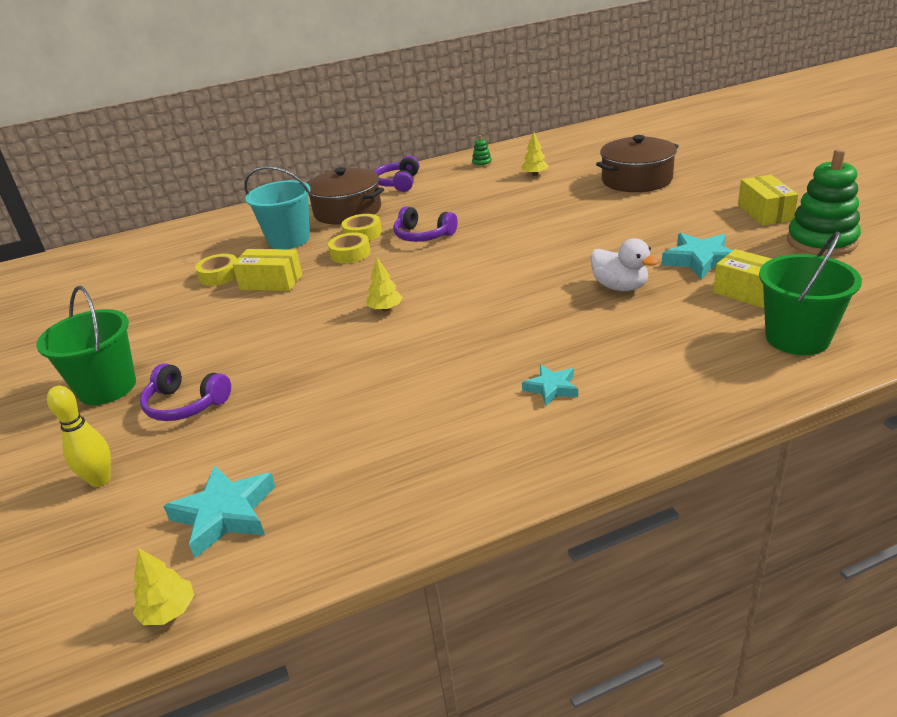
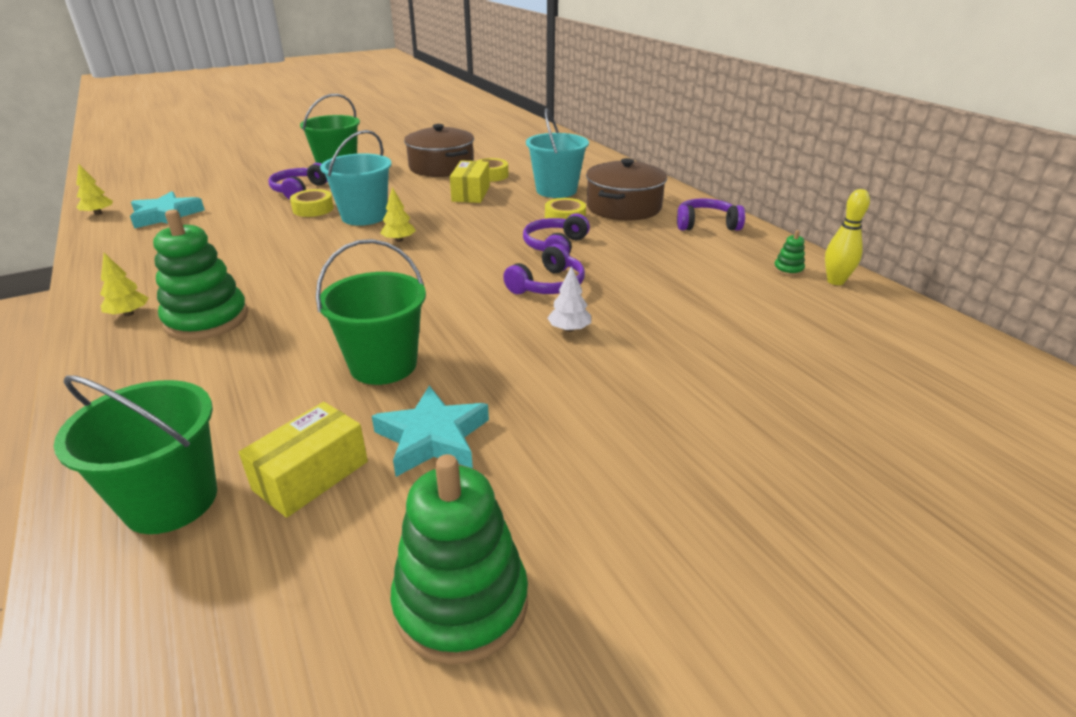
camera: 80 degrees right, 0 degrees up
yellow bowling pin [47,385,111,487] -> yellow bowling pin moved to [825,189,870,285]
yellow tape [328,233,371,264] -> yellow tape moved to [290,189,334,217]
yellow tree [522,132,549,176] -> yellow tree moved to [100,253,149,316]
turquoise star [522,365,578,407] -> green stacking toy [153,210,248,340]
white duck [590,238,658,291] -> green bucket [316,239,426,385]
brown pot [596,135,679,192] -> brown pot moved to [404,124,474,177]
yellow box [738,175,799,226] -> none
none -> turquoise bucket [320,130,392,226]
none -> purple headphones [503,244,585,294]
none -> white tree [547,266,591,332]

